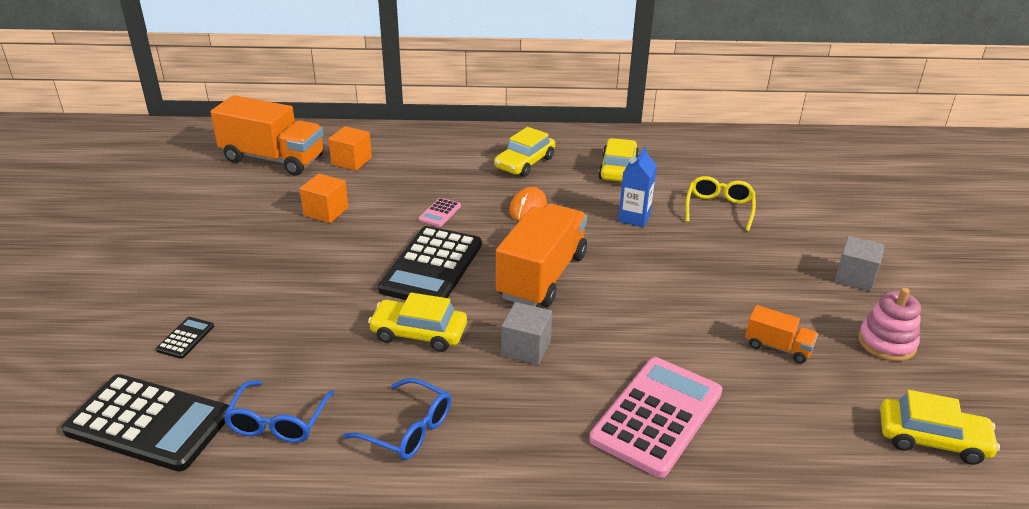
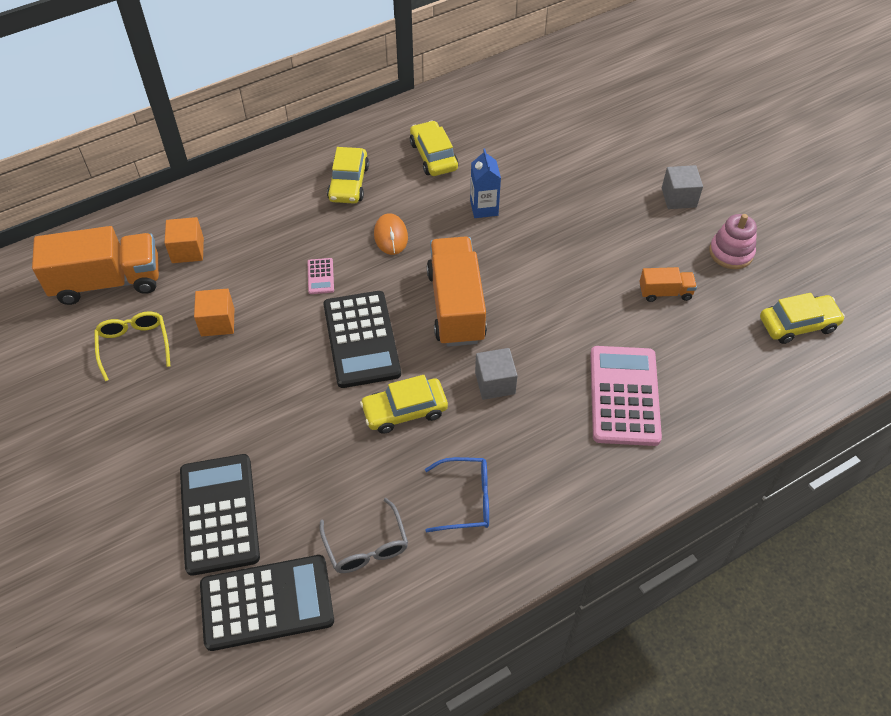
camera: 30 degrees left, 20 degrees up
black calculator [156,317,214,359] -> black calculator [180,454,260,576], size x2.37
blue glasses [223,380,335,443] -> grey glasses [320,498,408,573]
yellow glasses [686,176,756,231] -> yellow glasses moved to [94,311,170,381]

